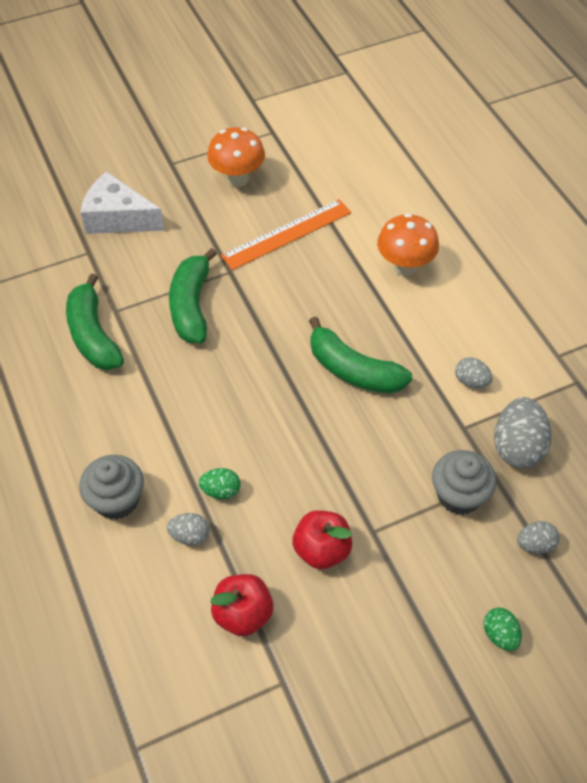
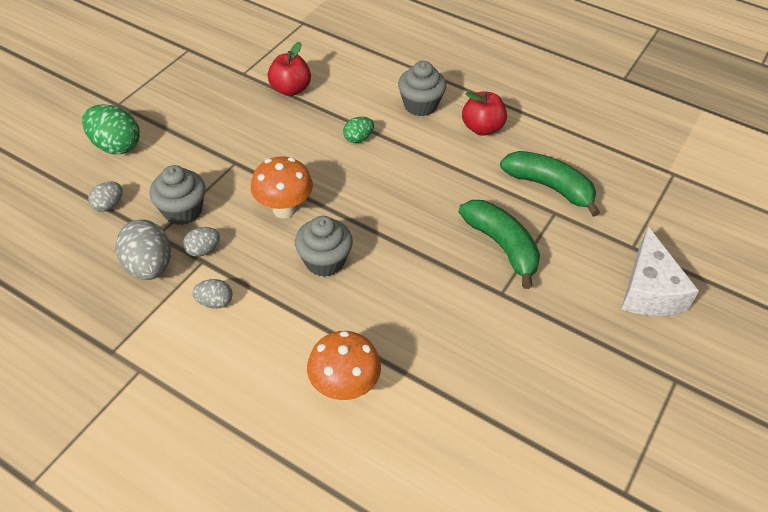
camera: 145 degrees right, 5 degrees down
white cheese [80,171,164,234] -> white cheese turned 105 degrees clockwise [621,227,699,316]
grey egg [167,513,210,546] -> grey egg moved to [183,227,220,257]
orange mushroom [207,127,265,187] -> orange mushroom moved to [251,156,313,218]
orange ruler [221,199,351,270] -> none
red apple [292,510,352,569] -> red apple moved to [462,91,507,136]
green banana [309,317,412,394] -> grey cupcake [295,216,353,277]
green egg [484,608,522,651] -> green egg [82,104,140,154], size x1.82

